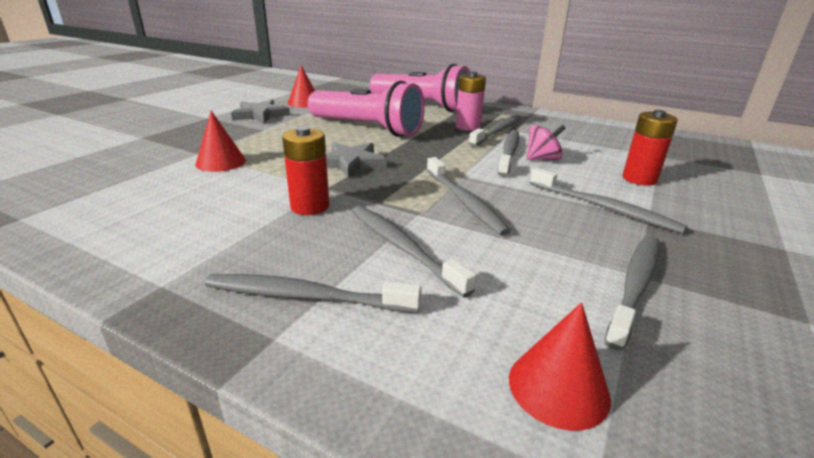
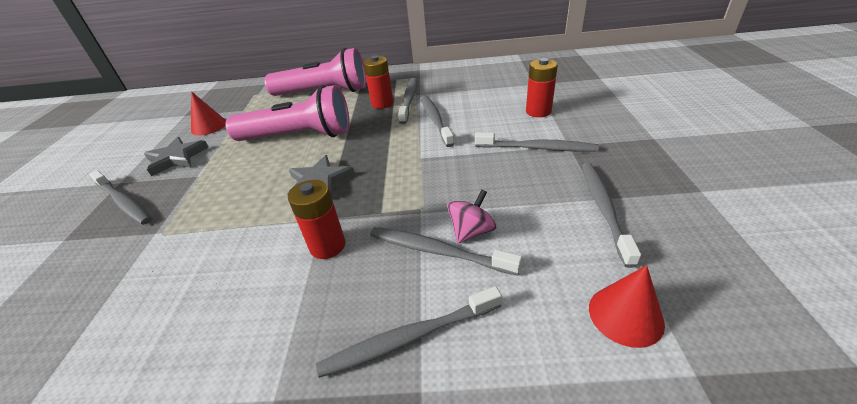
camera: 25 degrees left, 10 degrees up
red cone [195,111,246,172] -> none
grey toothbrush [427,157,511,236] -> grey toothbrush moved to [89,170,152,225]
pink battery [456,72,486,131] -> red battery [363,55,394,109]
pink spinning top [526,125,566,160] -> pink spinning top moved to [447,189,496,244]

